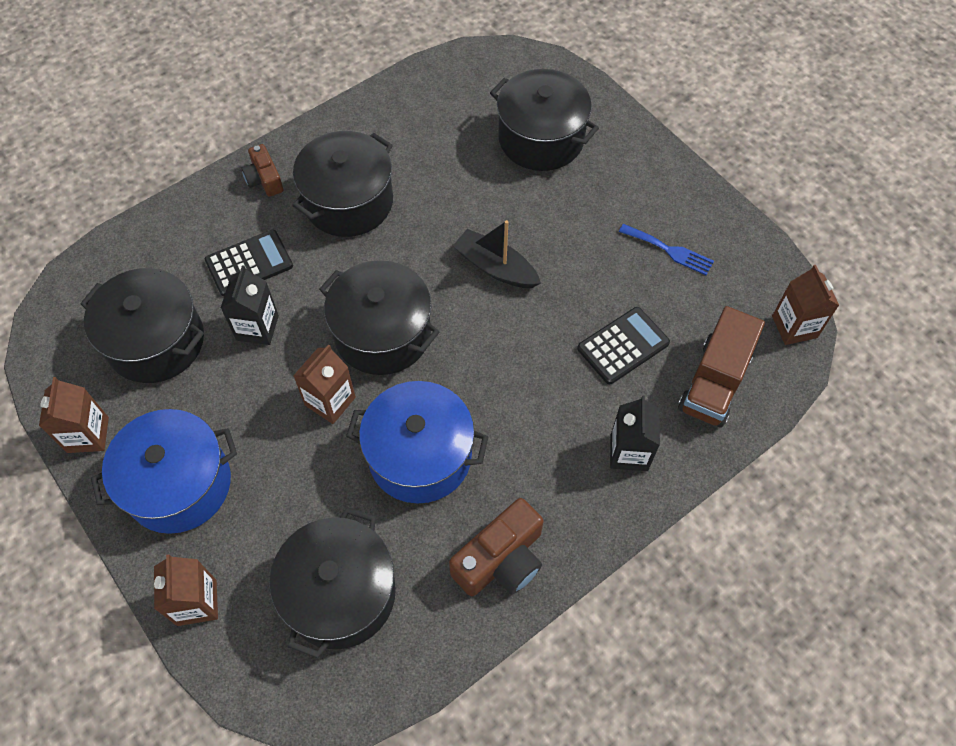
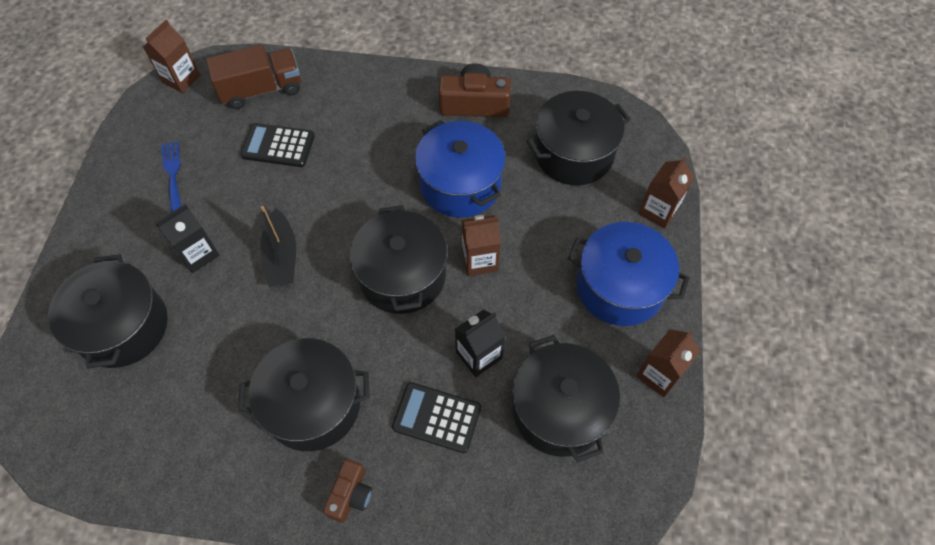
camera: 135 degrees left, 0 degrees up
black carton [610,396,660,471] -> black carton moved to [155,204,219,273]

